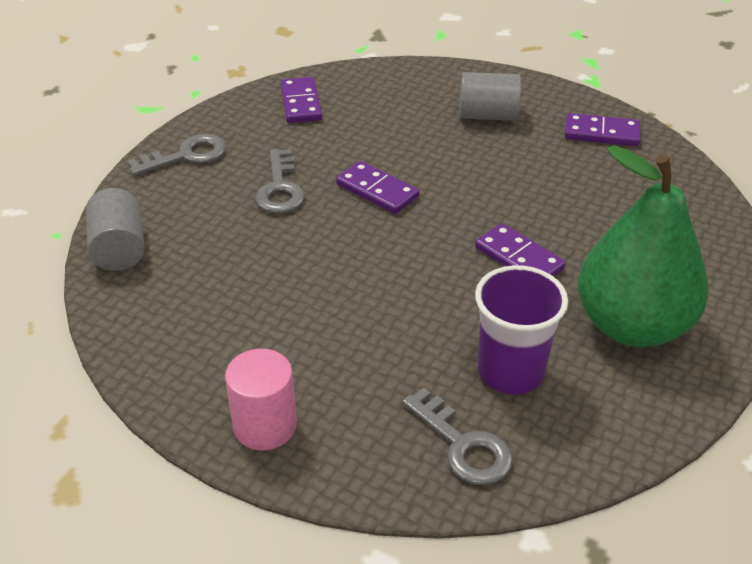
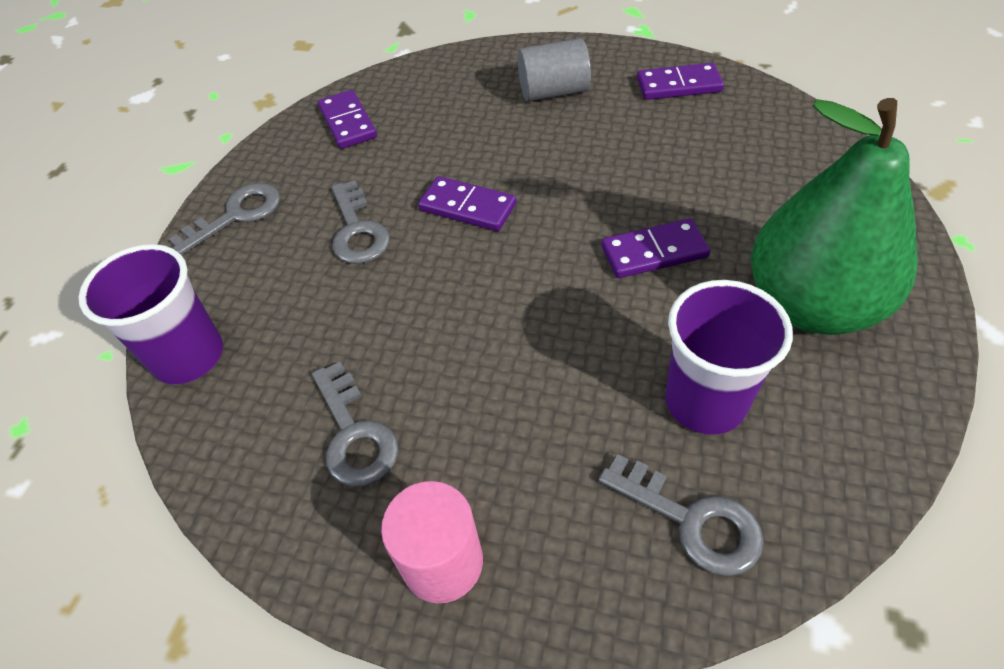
camera: 10 degrees left, 10 degrees up
grey cylinder [86,188,144,271] -> purple cup [78,244,223,384]
purple domino [475,223,566,277] -> purple domino turned 45 degrees counterclockwise [601,218,710,278]
none -> grey key [312,362,399,487]

